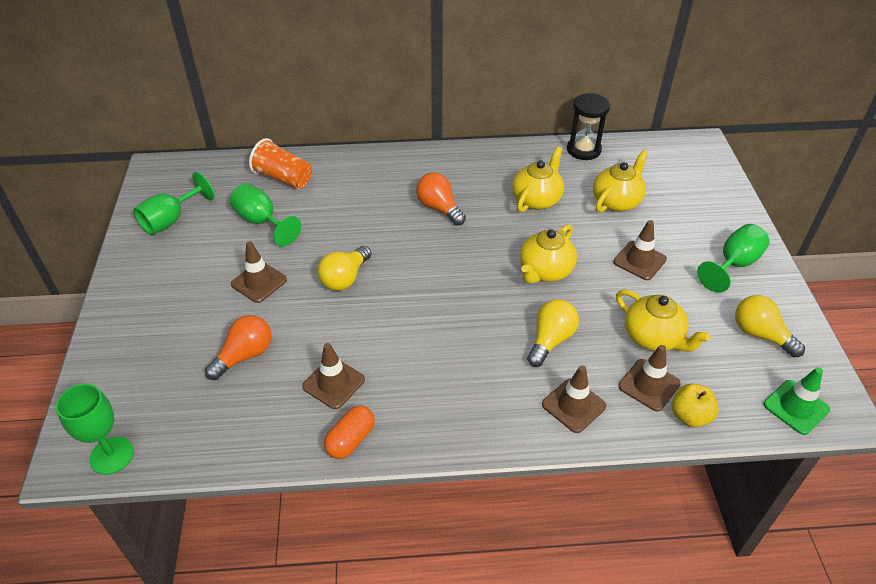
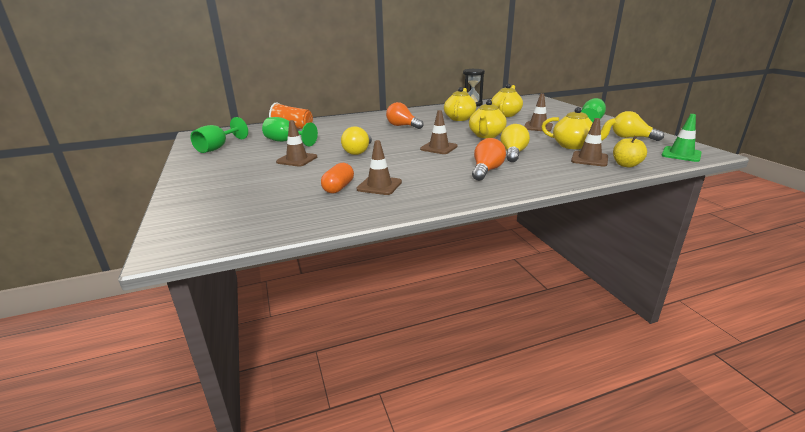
camera: 15 degrees left, 20 degrees down
green goblet [56,384,134,475] -> none
orange light bulb [205,315,272,380] -> orange light bulb moved to [472,138,506,181]
orange capsule [324,405,375,459] -> orange capsule moved to [321,163,354,193]
brown traffic cone [542,365,606,433] -> brown traffic cone moved to [420,110,458,154]

